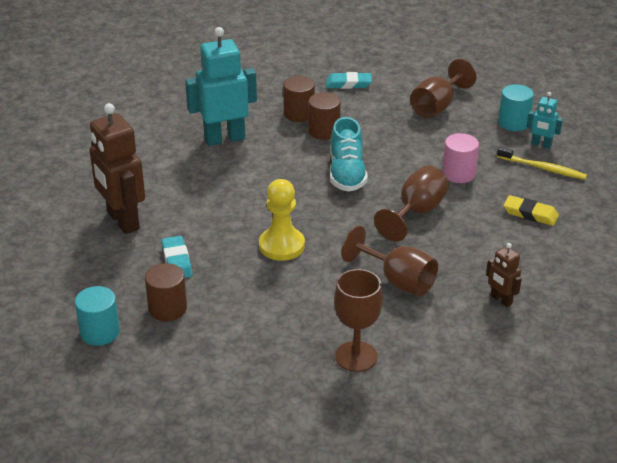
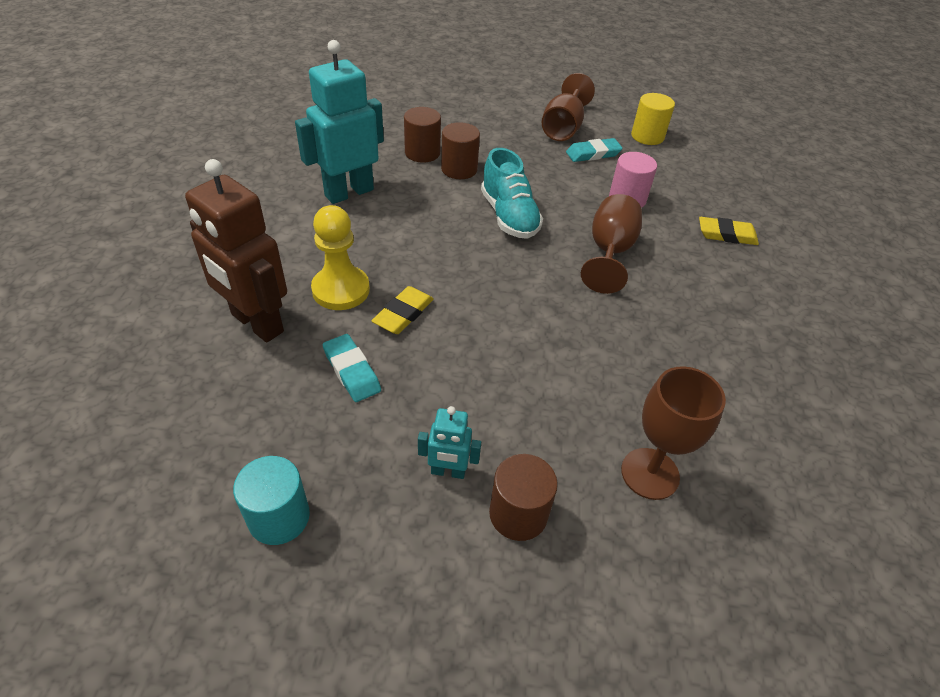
camera: 20 degrees left, 10 degrees up
brown cylinder [145,263,187,321] -> brown cylinder moved to [489,454,558,541]
yellow pawn [259,179,305,261] -> yellow pawn moved to [311,205,370,310]
turquoise eraser [326,72,372,89] -> turquoise eraser moved to [566,138,623,162]
brown goblet [341,226,438,296] -> none
brown robot [486,243,522,307] -> none
yellow toothbrush [497,147,587,180] -> none
turquoise cylinder [498,84,534,131] -> yellow cylinder [631,93,675,145]
turquoise robot [527,92,563,149] -> turquoise robot moved to [418,406,481,479]
none -> yellow eraser [372,286,434,334]

